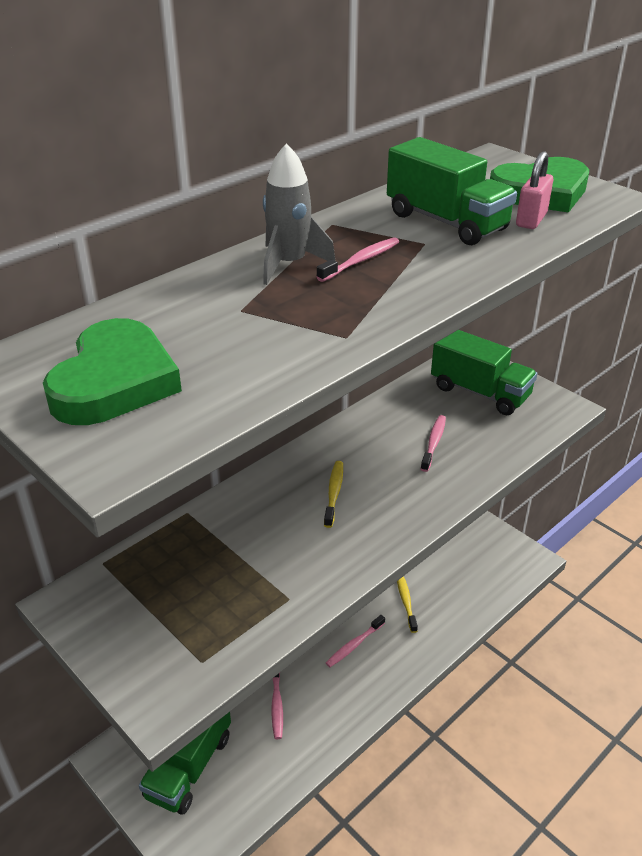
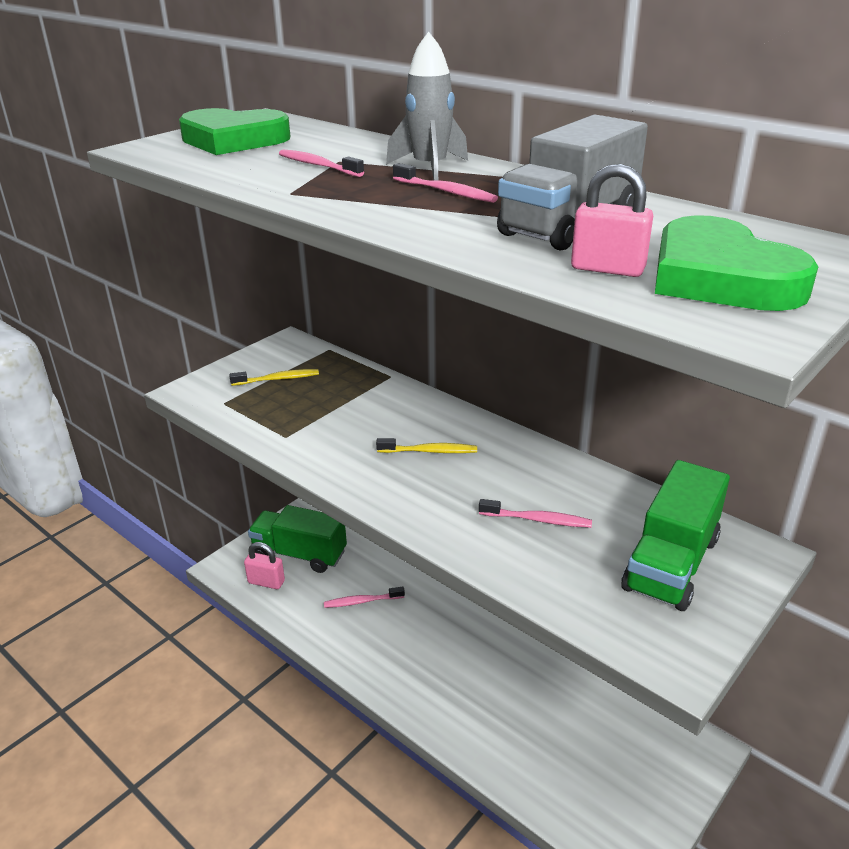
camera: 85 degrees right, 5 degrees down
pink toothbrush [326,615,385,667] -> pink toothbrush moved to [279,150,364,177]
green truck [387,137,517,245] -> grey truck [497,114,648,251]
yellow toothbrush [397,576,418,633] -> yellow toothbrush moved to [229,369,319,386]
none -> pink padlock [244,542,285,589]

